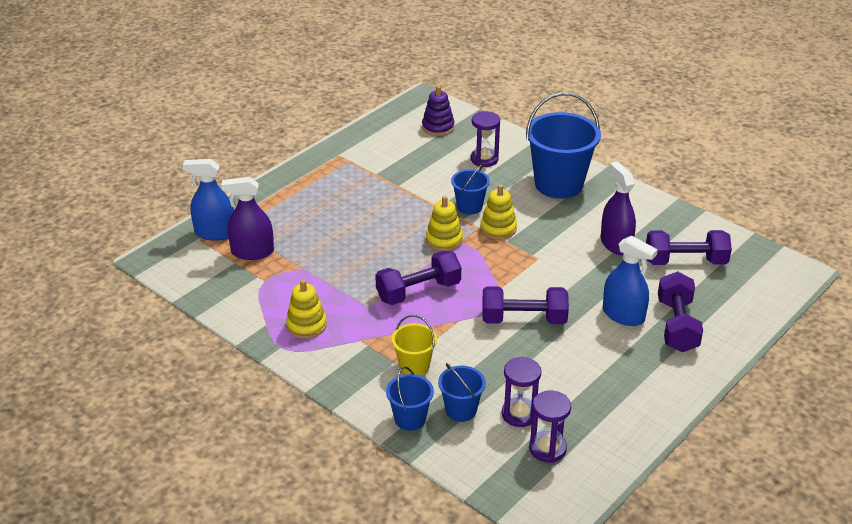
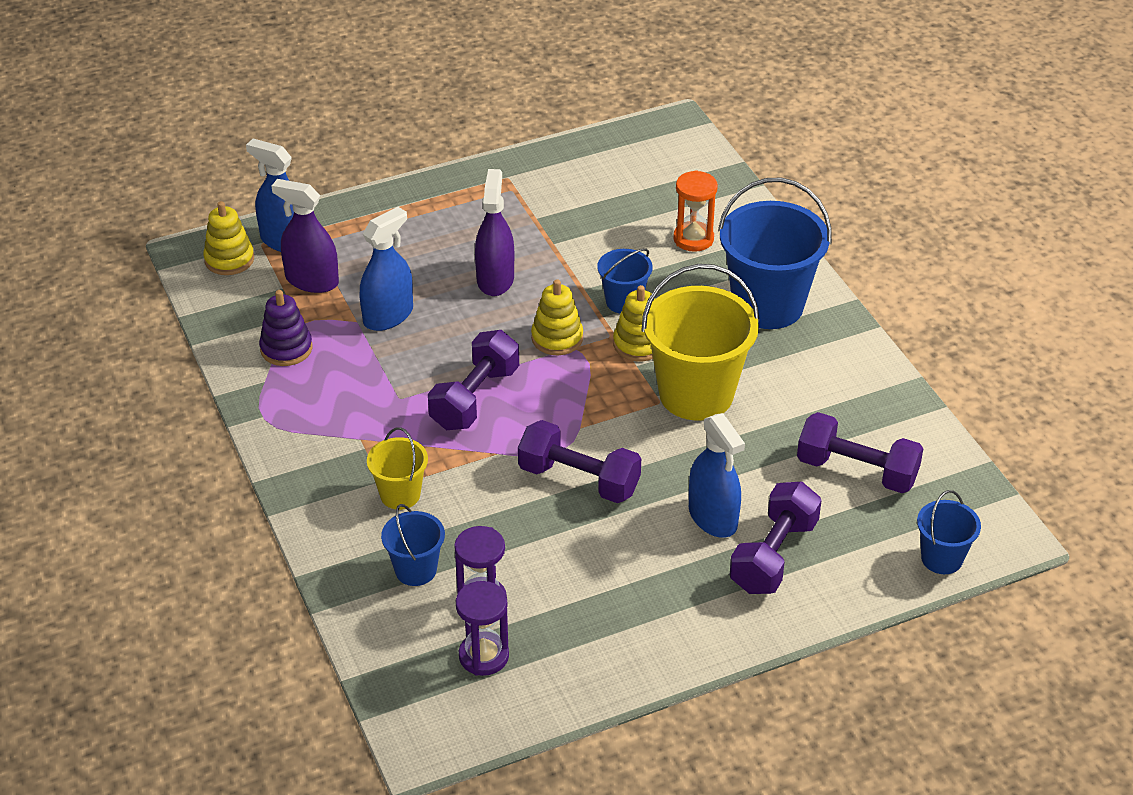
camera: 25 degrees right, 5 degrees up
yellow stacking toy [286,279,327,339] -> yellow stacking toy moved to [203,201,254,275]
purple dumbbell [375,250,461,305] -> purple dumbbell turned 60 degrees counterclockwise [428,330,519,430]
blue bucket [386,366,434,431] -> blue bucket moved to [917,490,981,574]
purple stacking toy [422,86,455,136] -> purple stacking toy moved to [259,290,312,366]
purple hourglass [471,111,500,167] -> orange hourglass [673,170,718,252]
purple spray bottle [601,161,636,255] -> purple spray bottle moved to [475,169,514,296]
none -> blue spray bottle [360,207,413,331]
none -> yellow bucket [641,264,760,421]

